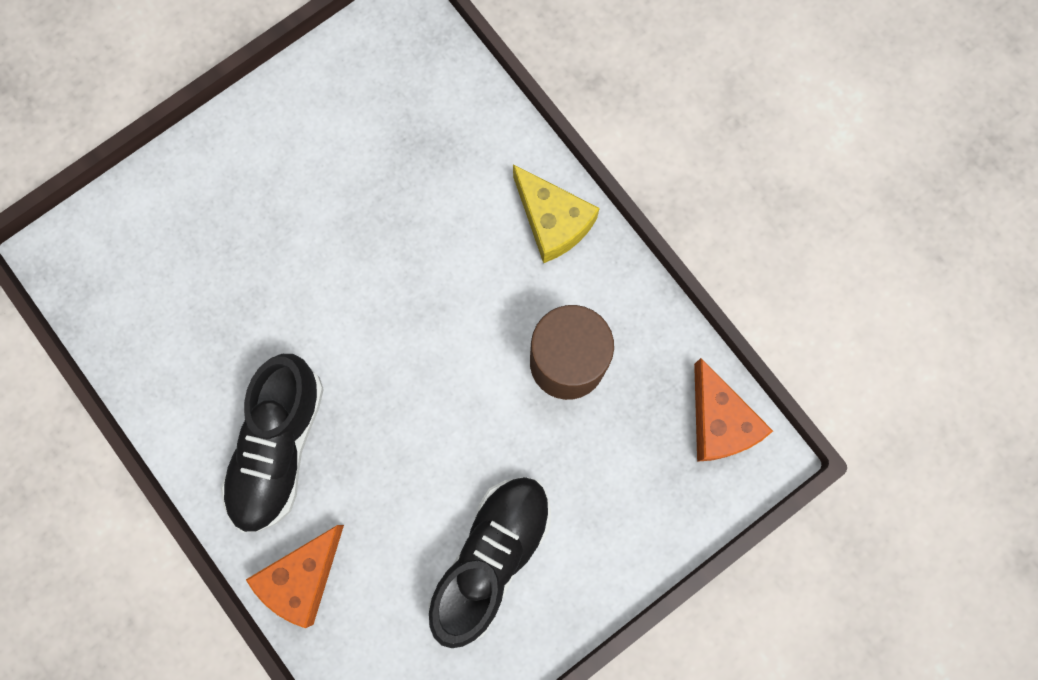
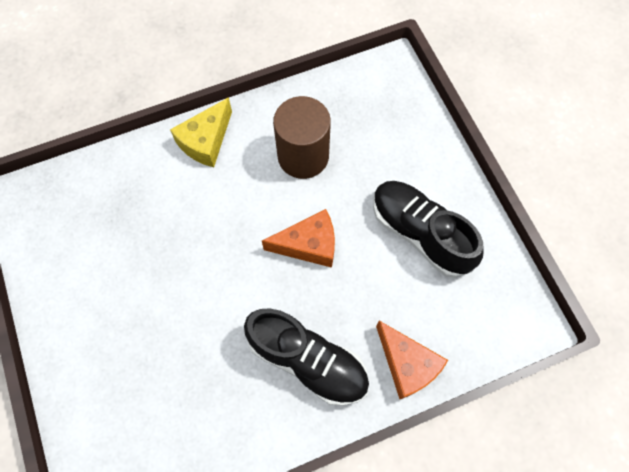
camera: 75 degrees left, 10 degrees down
yellow cheese [513,164,600,263] -> yellow cheese turned 150 degrees clockwise [170,97,232,167]
orange cheese [694,358,773,462] -> orange cheese moved to [262,209,335,268]

